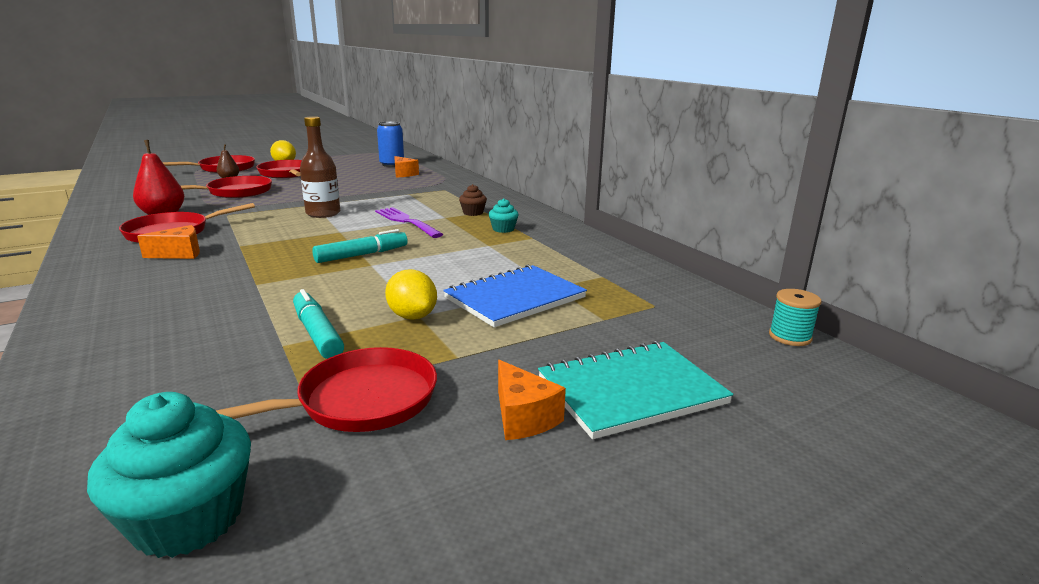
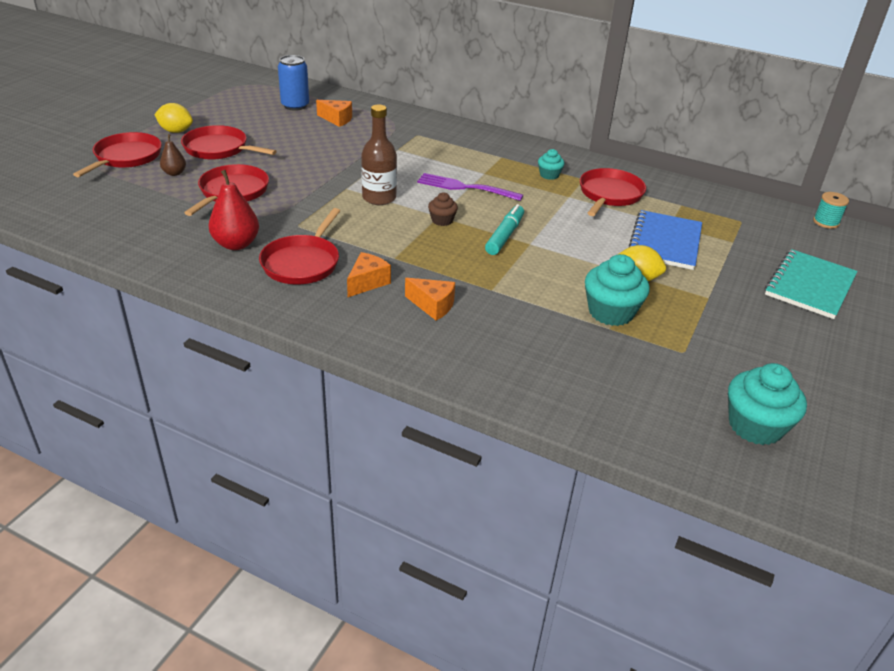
camera: 35 degrees left, 15 degrees up
red pan [216,347,437,432] -> red pan moved to [580,168,646,216]
turquoise marker [293,289,344,359] -> turquoise cupcake [585,254,650,326]
brown cupcake [459,184,487,216] -> brown cupcake moved to [428,193,458,226]
orange cheese [498,360,566,440] -> orange cheese moved to [405,278,455,321]

